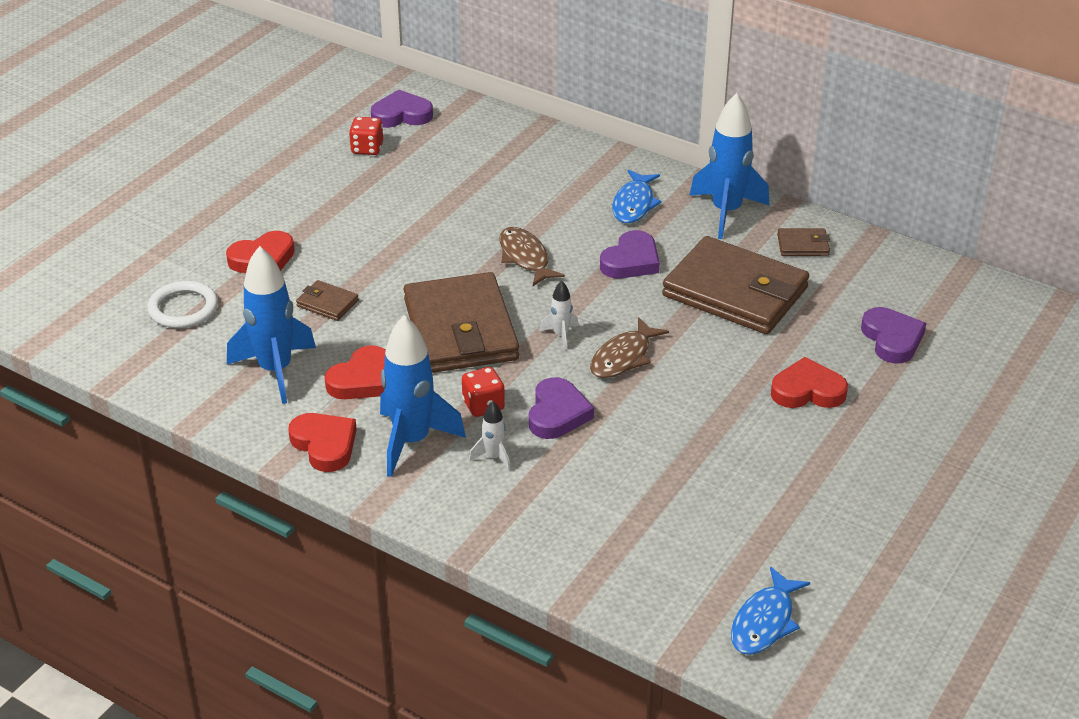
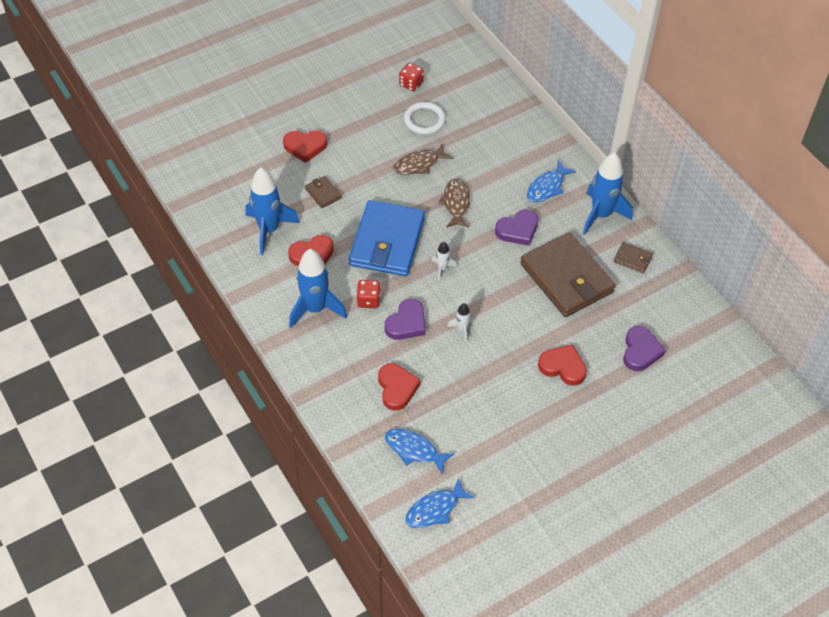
camera: 25 degrees right, 15 degrees up
white ring [147,281,218,328] -> white ring moved to [404,102,446,135]
red heart [288,413,357,472] -> red heart moved to [378,364,421,411]
purple heart [371,90,433,128] -> none
brown wallet [404,272,519,373] -> blue wallet [349,200,425,276]
white rocket [469,401,511,471] -> white rocket moved to [447,303,473,342]
brown fish [590,317,669,378] -> brown fish moved to [393,143,453,175]
none -> blue fish [385,429,454,474]

